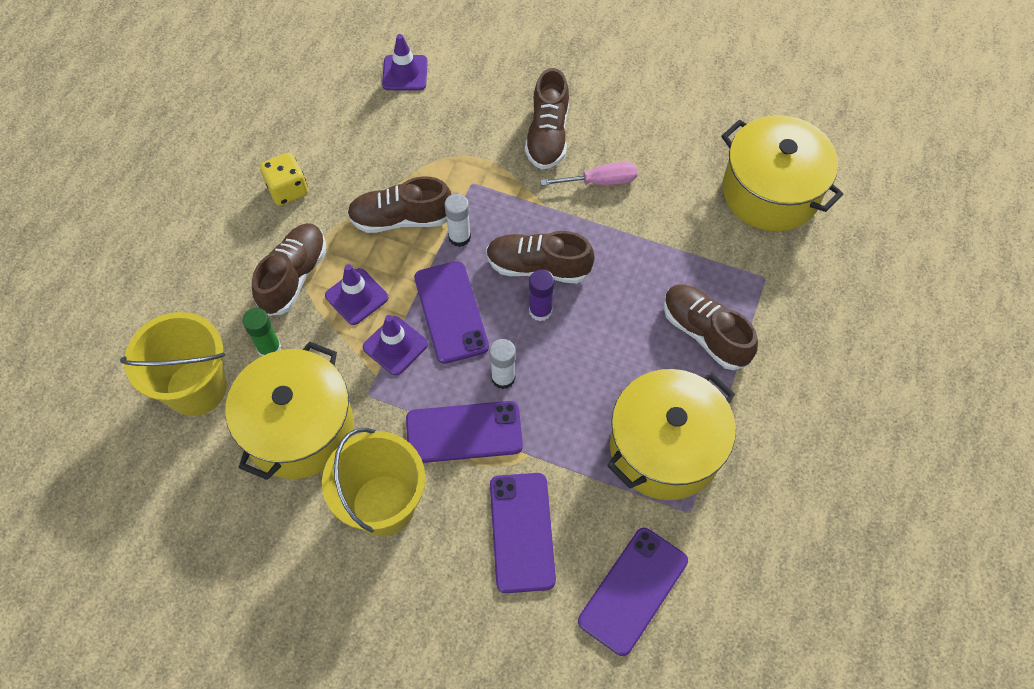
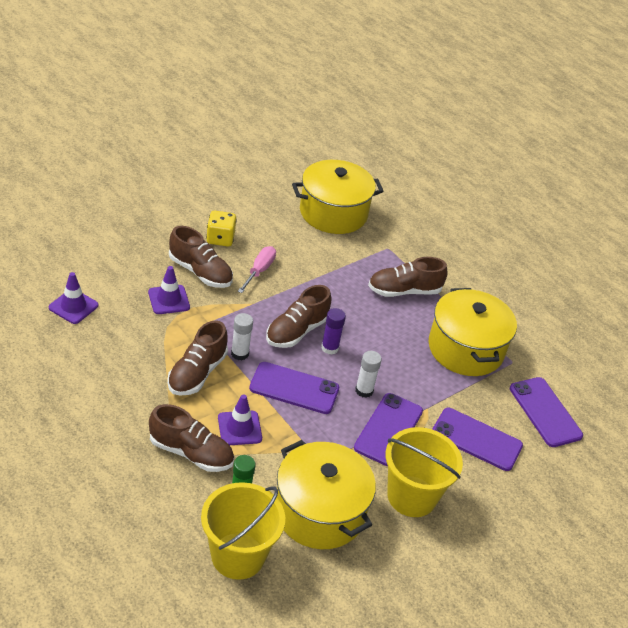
camera: 65 degrees left, 20 degrees down
brown shoe [252,223,326,316] -> brown shoe turned 150 degrees clockwise [149,404,234,472]
yellow dice [260,152,308,206] -> yellow dice moved to [206,211,237,247]
purple traffic cone [363,315,428,375] -> purple traffic cone moved to [148,266,190,314]

